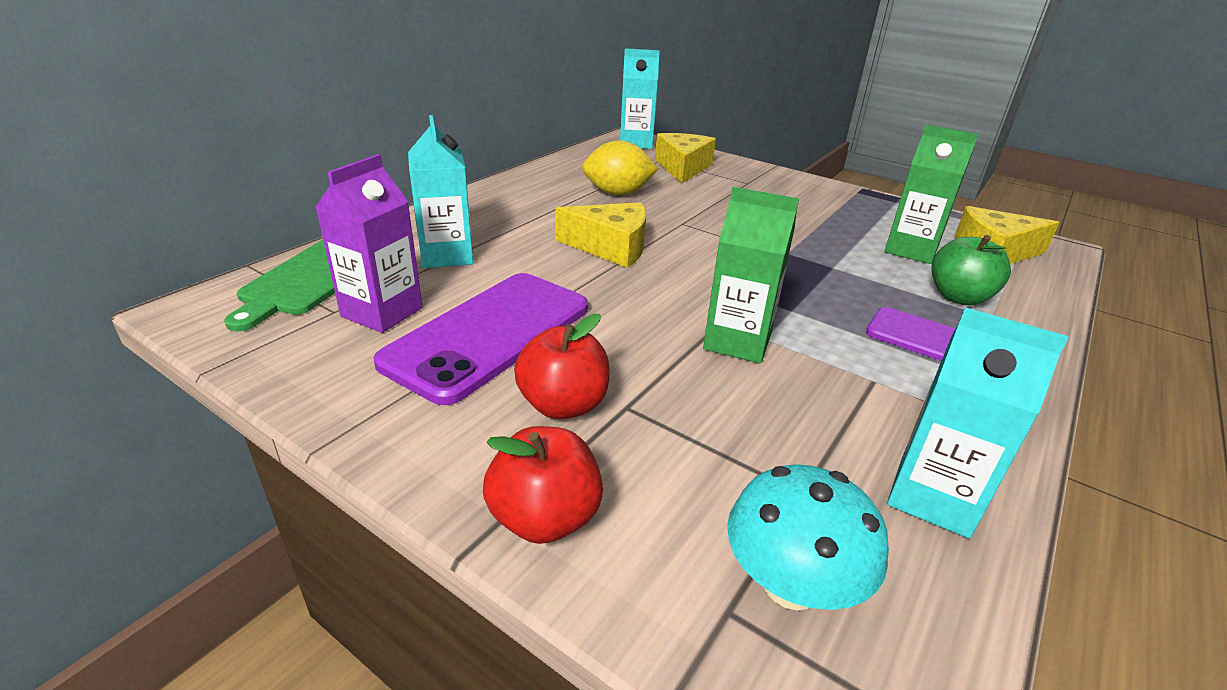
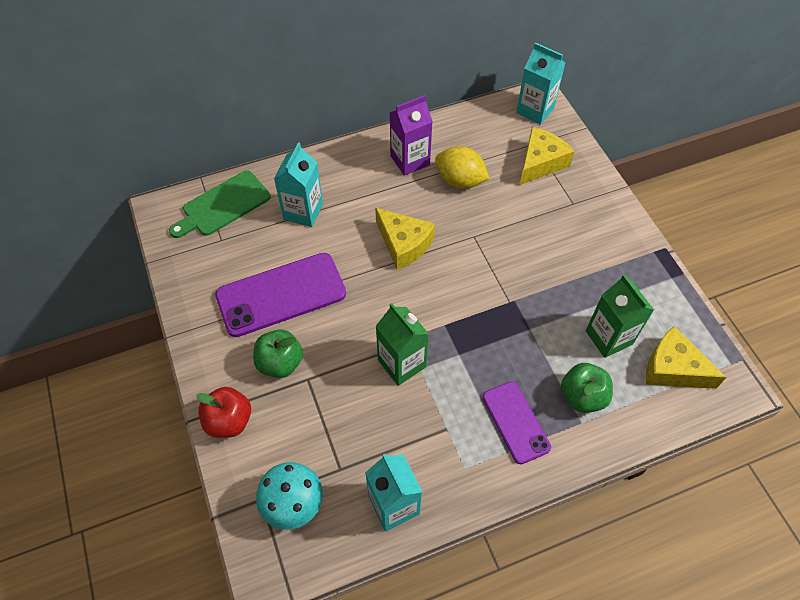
camera: 35 degrees right, 25 degrees up
purple carton [315,154,423,333] -> purple carton moved to [389,95,433,176]
red apple [514,314,610,419] -> green apple [253,329,303,378]

